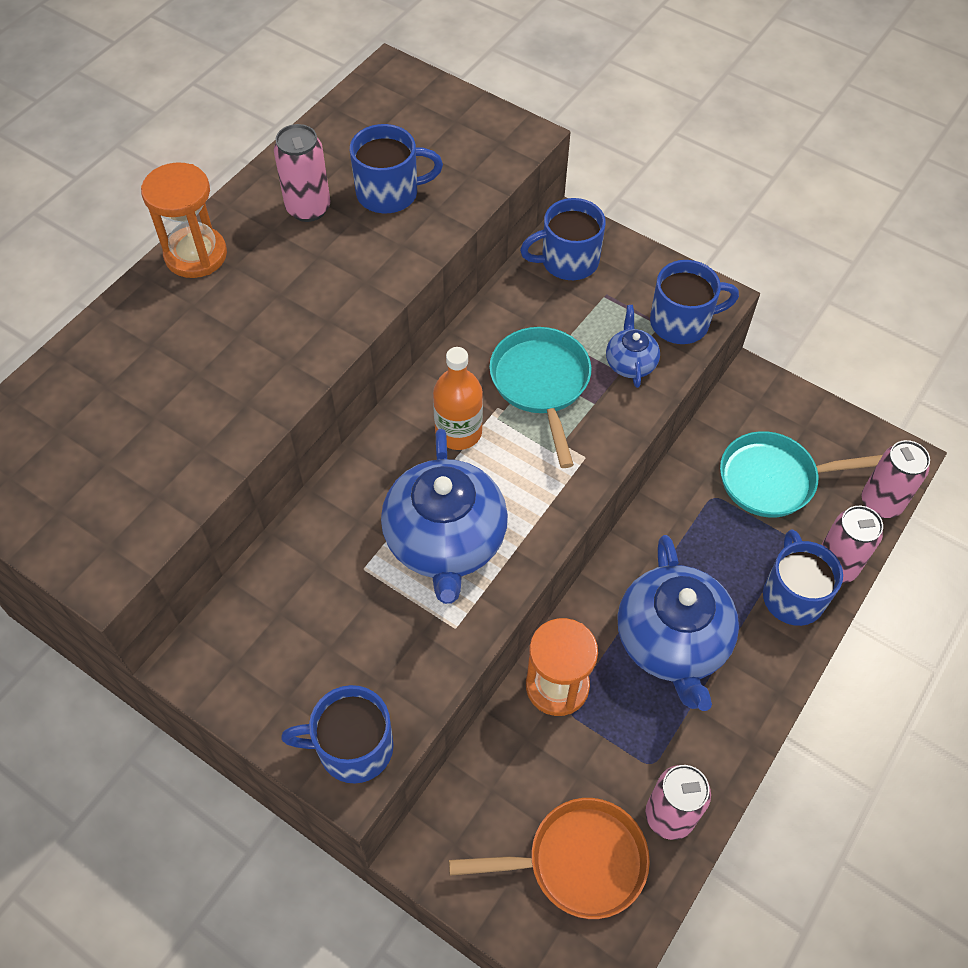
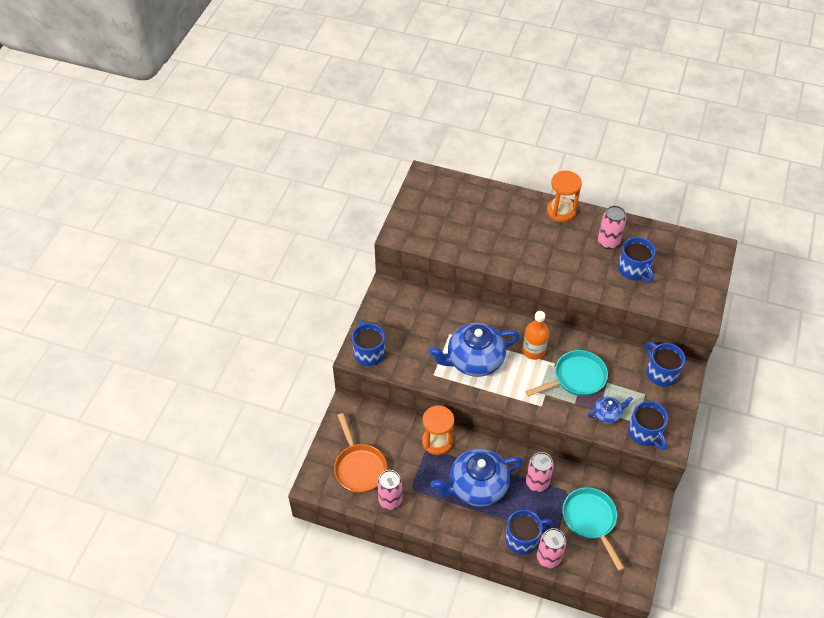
camera: 75 degrees right, 5 degrees down
pink can [862,440,930,518] -> pink can moved to [526,452,554,492]

